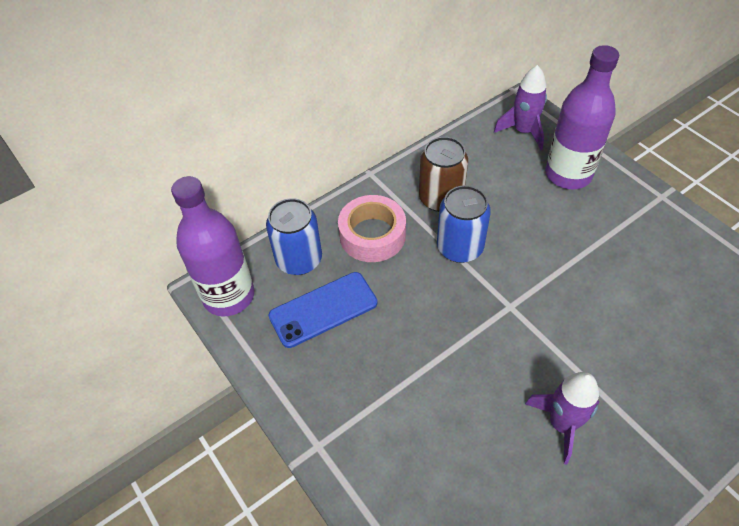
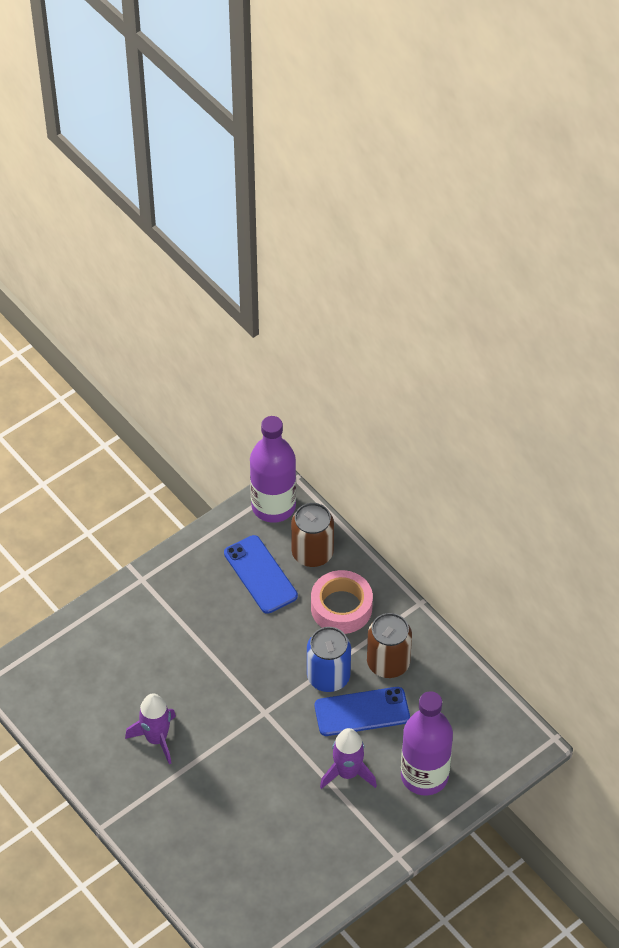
camera: 85 degrees right, 0 degrees up
blue can [266,198,322,275] -> brown can [291,503,334,567]
purple rocket [494,65,547,150] -> purple rocket moved to [320,728,377,789]
none -> blue phone [315,687,410,736]

